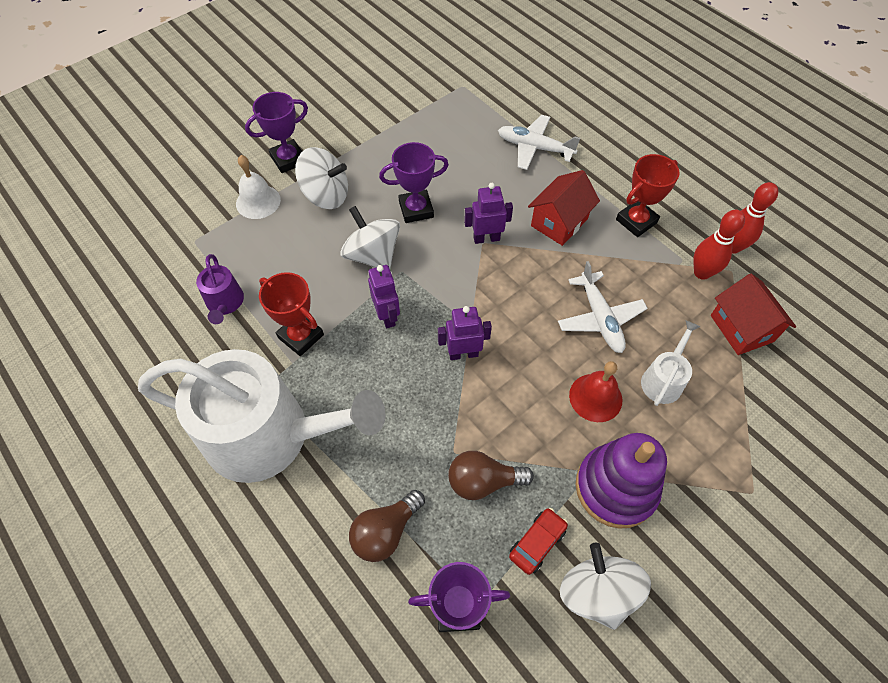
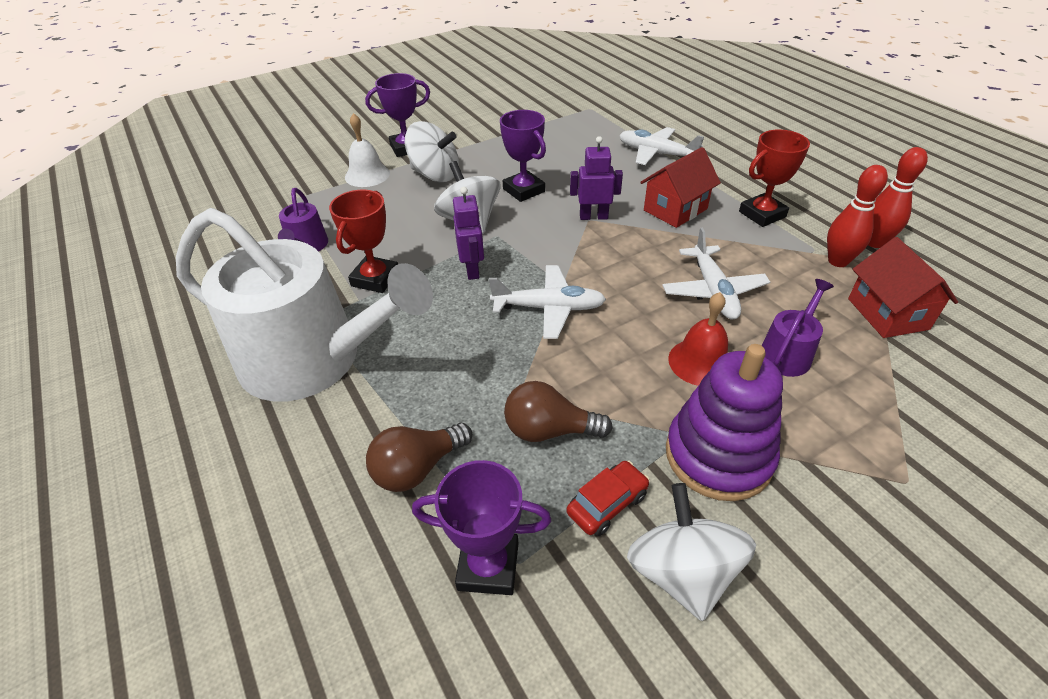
camera: 10 degrees right, 15 degrees down
red trophy [259,272,324,356] -> red trophy turned 60 degrees clockwise [329,190,398,293]
purple trophy [379,142,449,223] -> purple trophy turned 60 degrees clockwise [500,110,546,202]
purple robot [438,306,492,360] -> white plane [489,265,606,339]
white watering can [641,320,700,406] -> purple watering can [762,279,834,377]

